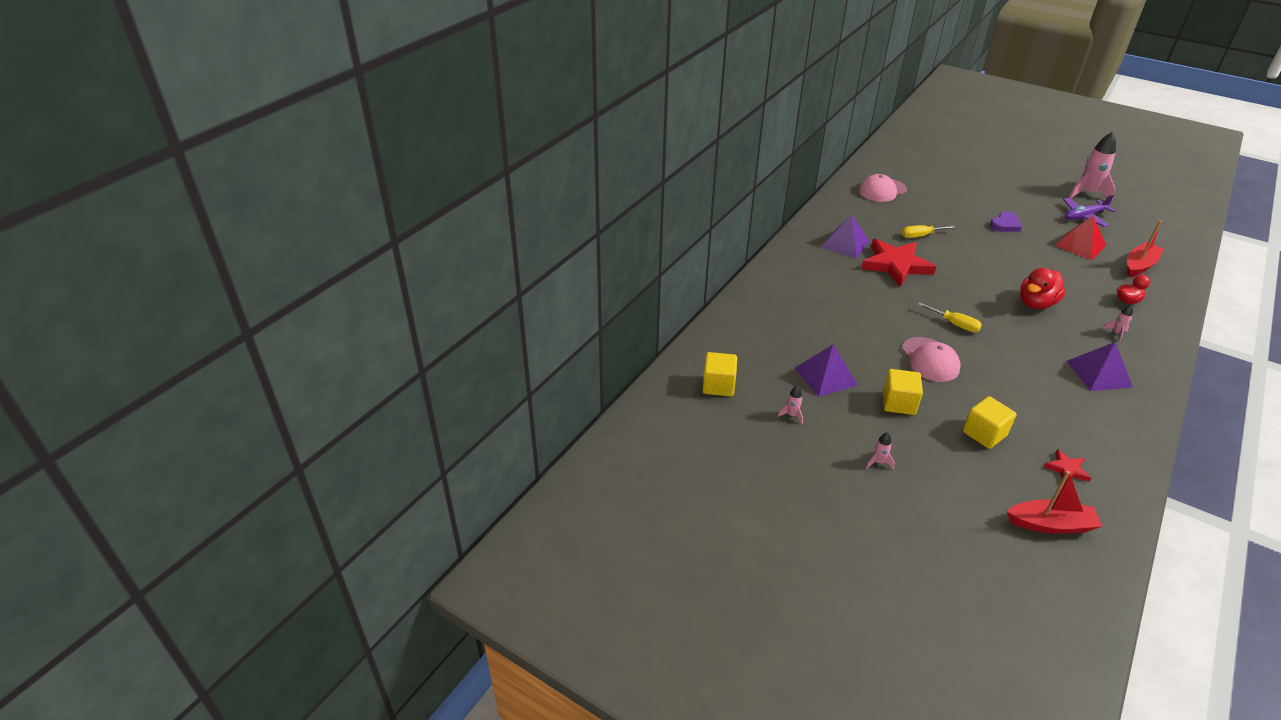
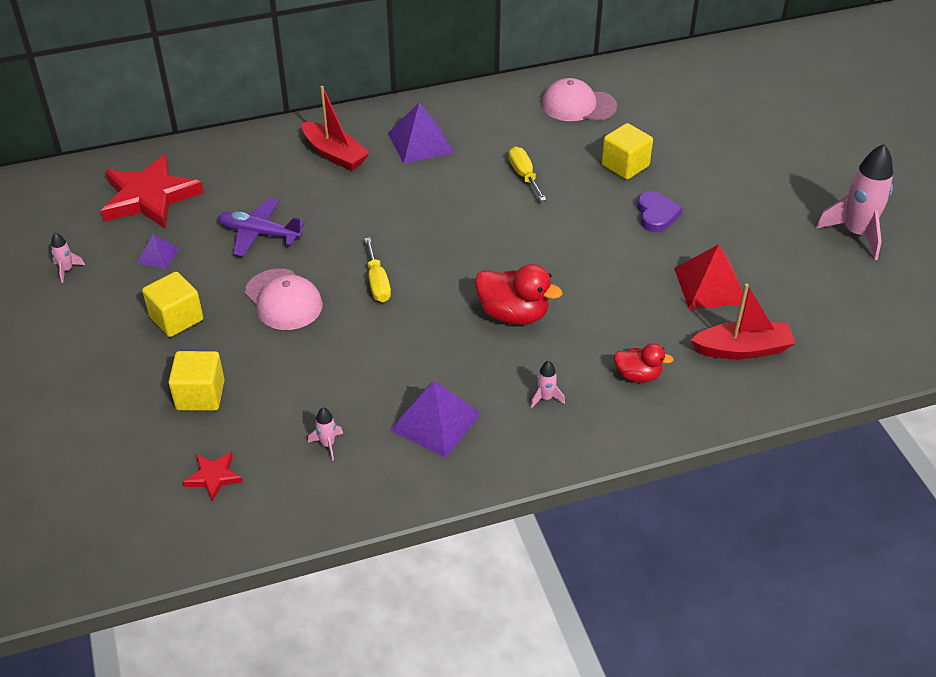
camera: 40 degrees right, 5 degrees up
yellow cube [702,352,737,396] -> yellow cube moved to [601,123,653,180]
purple pyramid [795,344,858,397] -> purple pyramid [137,234,179,269], size x0.54
red star [861,239,936,287] -> red star moved to [101,154,204,229]
pink rocket [866,432,895,469] -> pink rocket moved to [308,407,343,460]
yellow screwdriver [902,225,956,238] -> yellow screwdriver turned 45 degrees clockwise [509,147,547,201]
pink cap [902,337,961,382] -> pink cap turned 60 degrees counterclockwise [245,269,323,330]
purple heart [990,211,1022,232] -> purple heart turned 90 degrees counterclockwise [637,191,683,232]
red boat [1007,471,1102,534] -> red boat moved to [302,86,370,171]
red duck [1020,268,1066,309] -> red duck turned 150 degrees counterclockwise [475,264,563,325]
purple plane [1063,195,1116,227] -> purple plane moved to [218,198,305,257]

